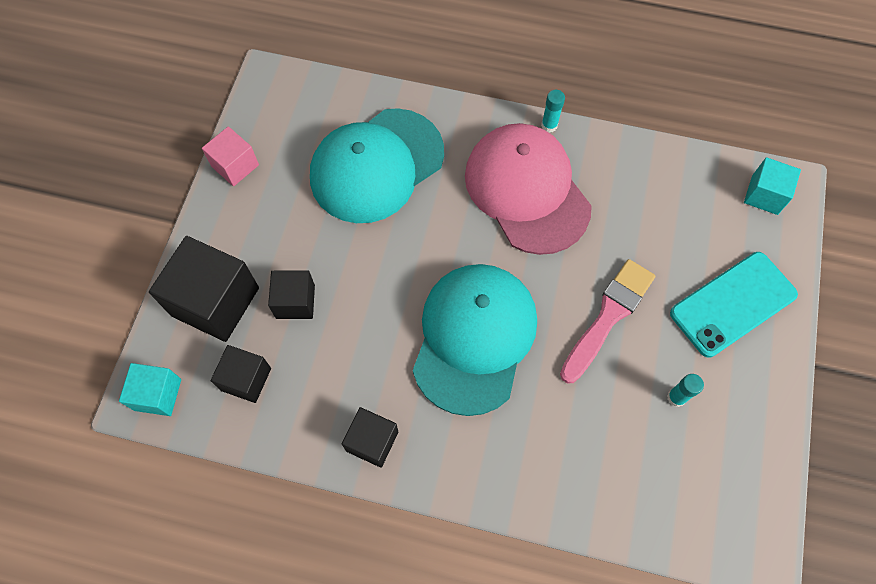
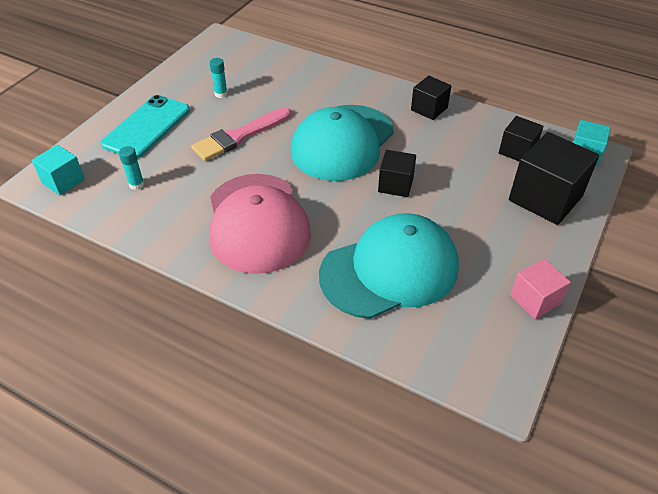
camera: 165 degrees left, 20 degrees down
black cube [268,270,315,319] -> black cube moved to [378,150,416,197]
turquoise glue stick [541,90,565,133] -> turquoise glue stick moved to [119,146,144,190]
turquoise phone [670,252,798,357] -> turquoise phone turned 45 degrees counterclockwise [101,95,190,159]

